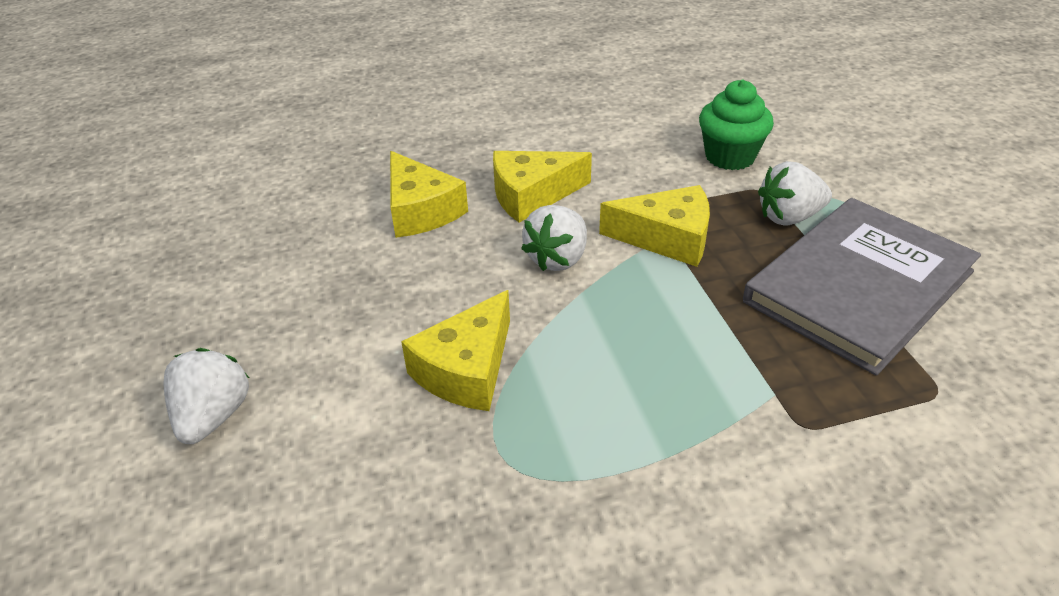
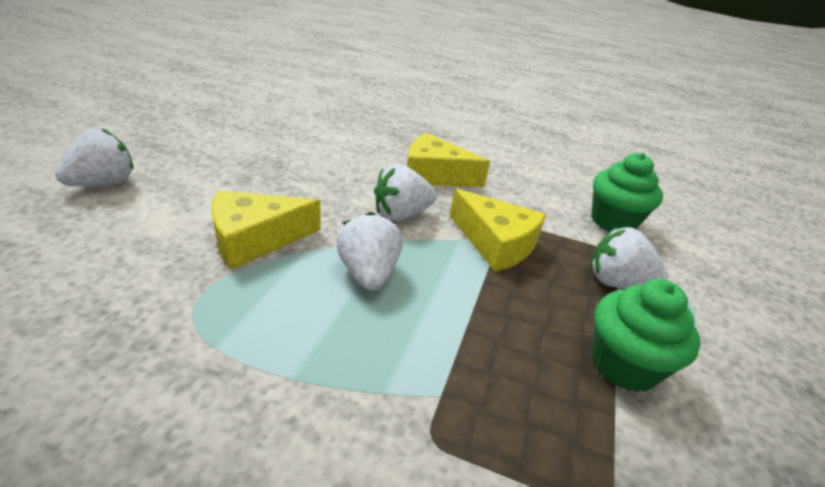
camera: 30 degrees right, 5 degrees down
yellow cheese [390,151,468,238] -> none
grey book [743,198,981,376] -> green cupcake [592,279,700,392]
none -> white strawberry [336,212,403,291]

